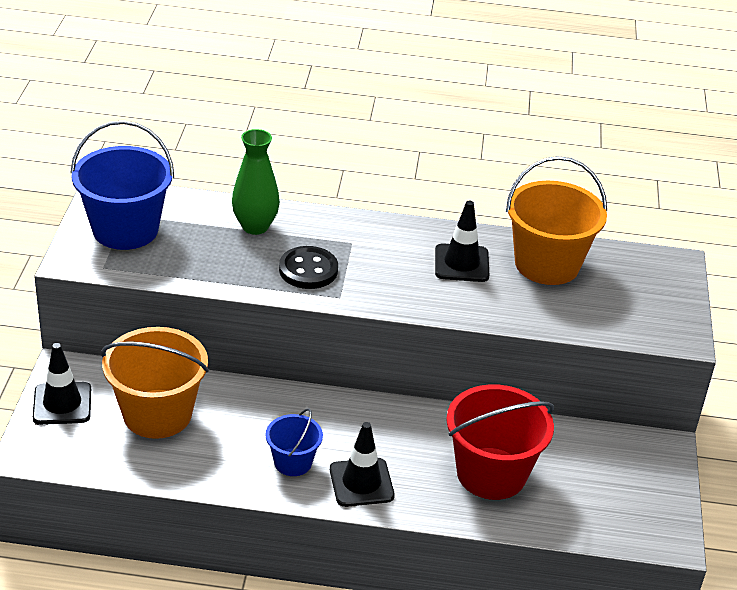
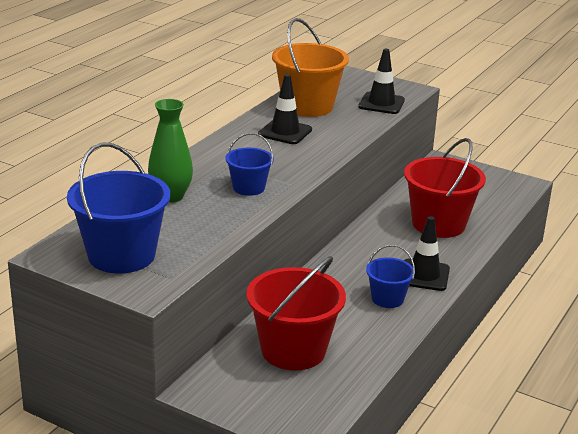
camera: 65 degrees left, 10 degrees down
black traffic cone [33,343,91,425] -> black traffic cone moved to [358,49,405,114]
orange bucket [101,327,209,439] -> red bucket [246,256,346,371]
black button [279,246,338,289] -> blue bucket [226,133,274,196]

